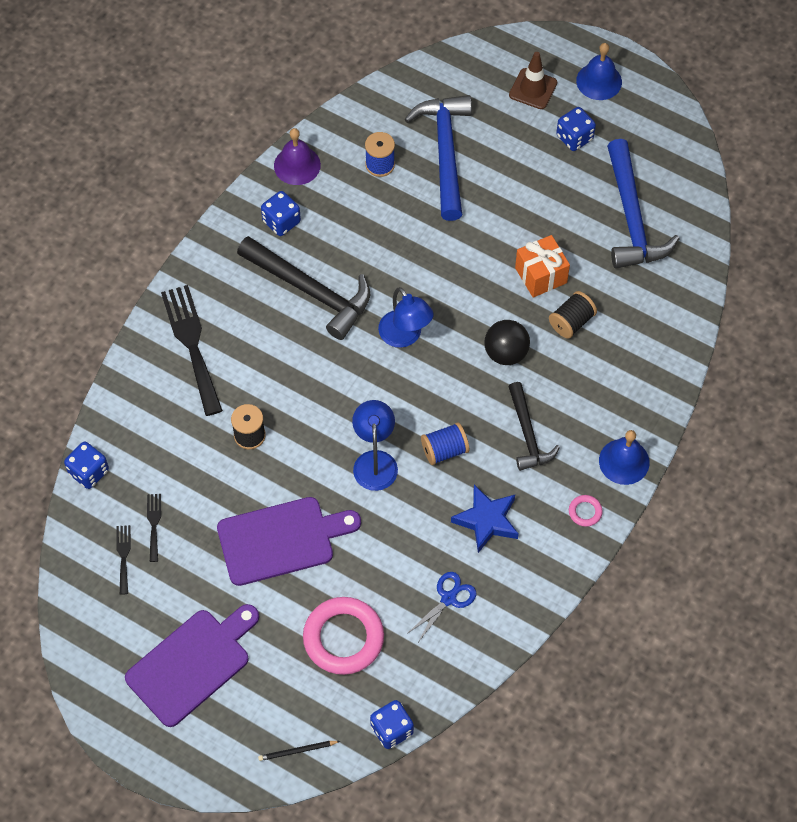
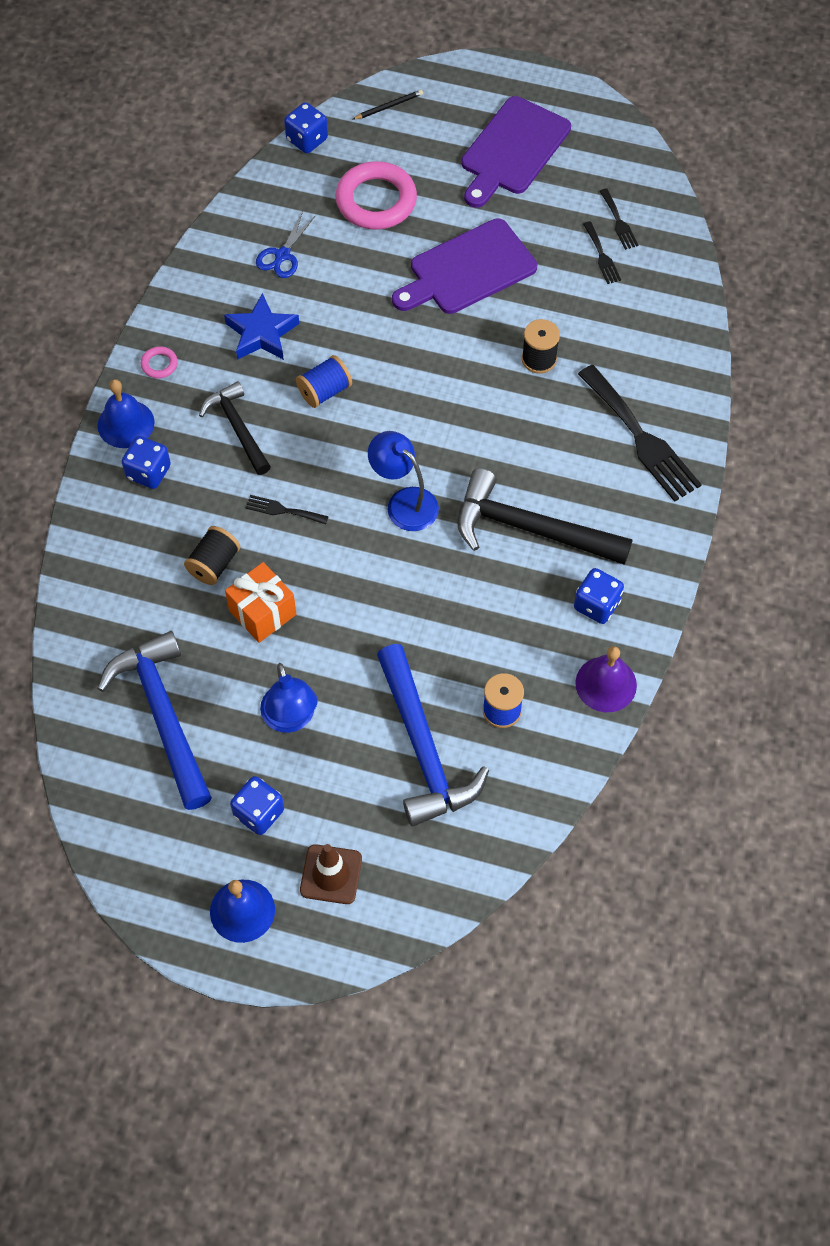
camera: 165 degrees right, 0 degrees up
blue dice [64,442,109,489] -> blue dice moved to [122,436,171,489]
blue lamp [352,400,398,491] -> blue lamp moved to [260,663,318,733]
black ball [484,320,530,365] -> black fork [246,495,329,524]

